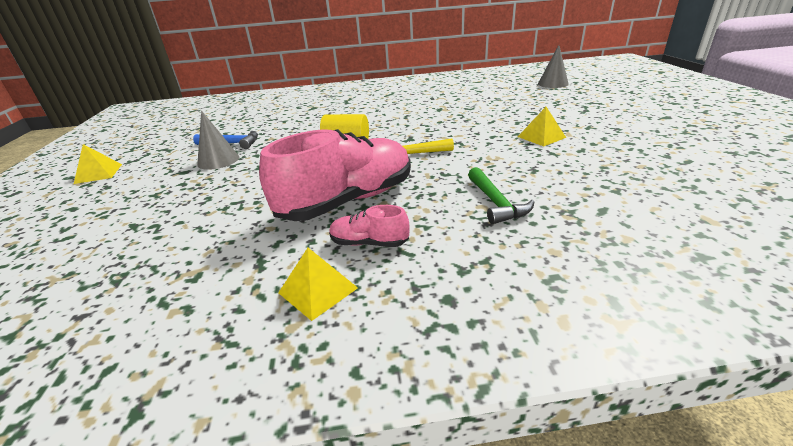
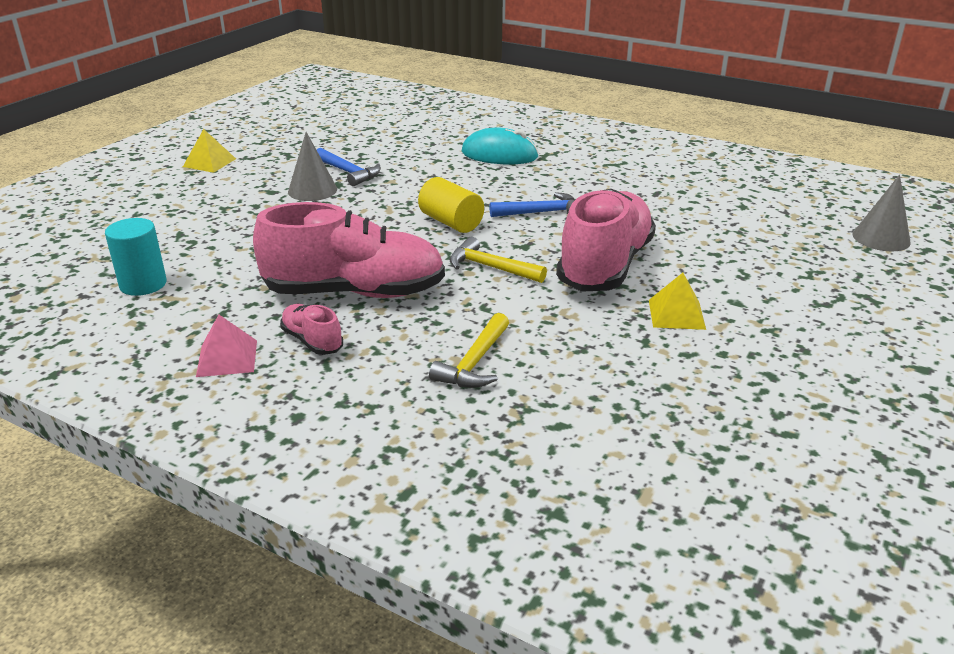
camera: 35 degrees right, 0 degrees up
yellow pyramid [278,248,358,321] -> pink pyramid [196,314,257,377]
green hammer [468,167,534,224] -> yellow hammer [429,313,509,388]
none -> turquoise cylinder [105,218,167,296]
none -> turquoise mouse [462,127,539,164]
none -> blue hammer [489,192,575,217]
none -> pink shoe [556,189,656,292]

